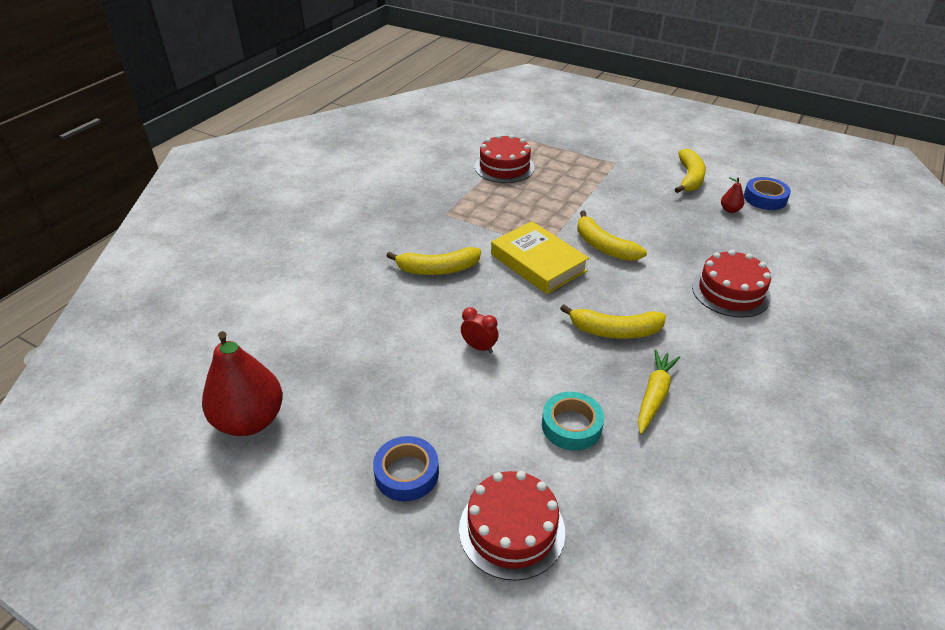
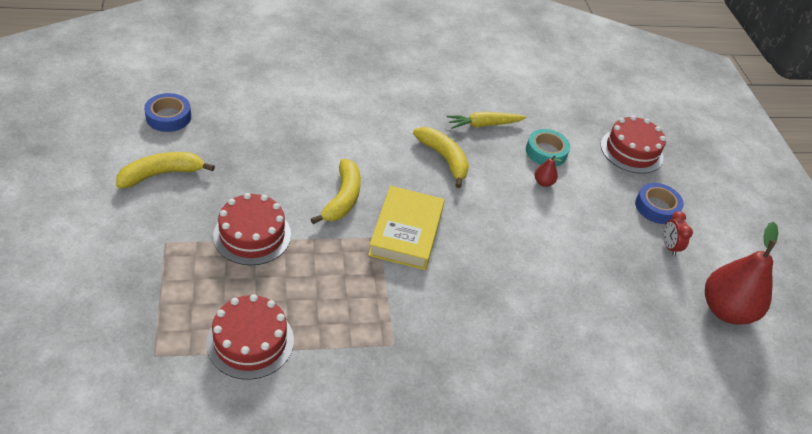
camera: 135 degrees left, 5 degrees up
yellow banana [386,247,481,275] -> none
red clock [461,307,499,353] -> red clock moved to [664,211,693,256]
red cake [692,250,771,318] -> red cake moved to [213,193,291,265]
red pear [721,178,744,213] -> red pear moved to [535,155,562,187]

